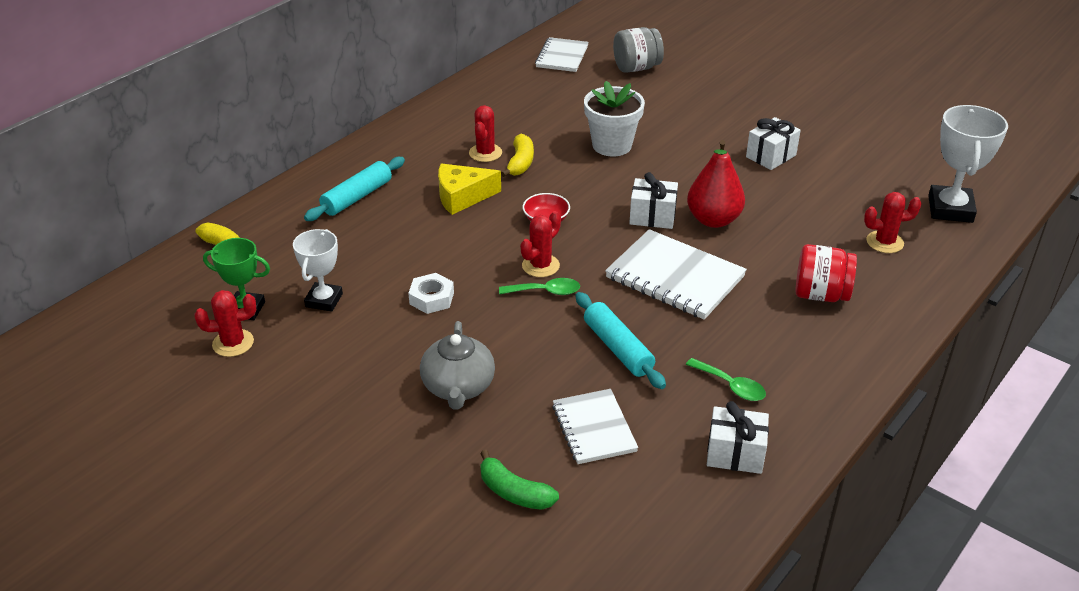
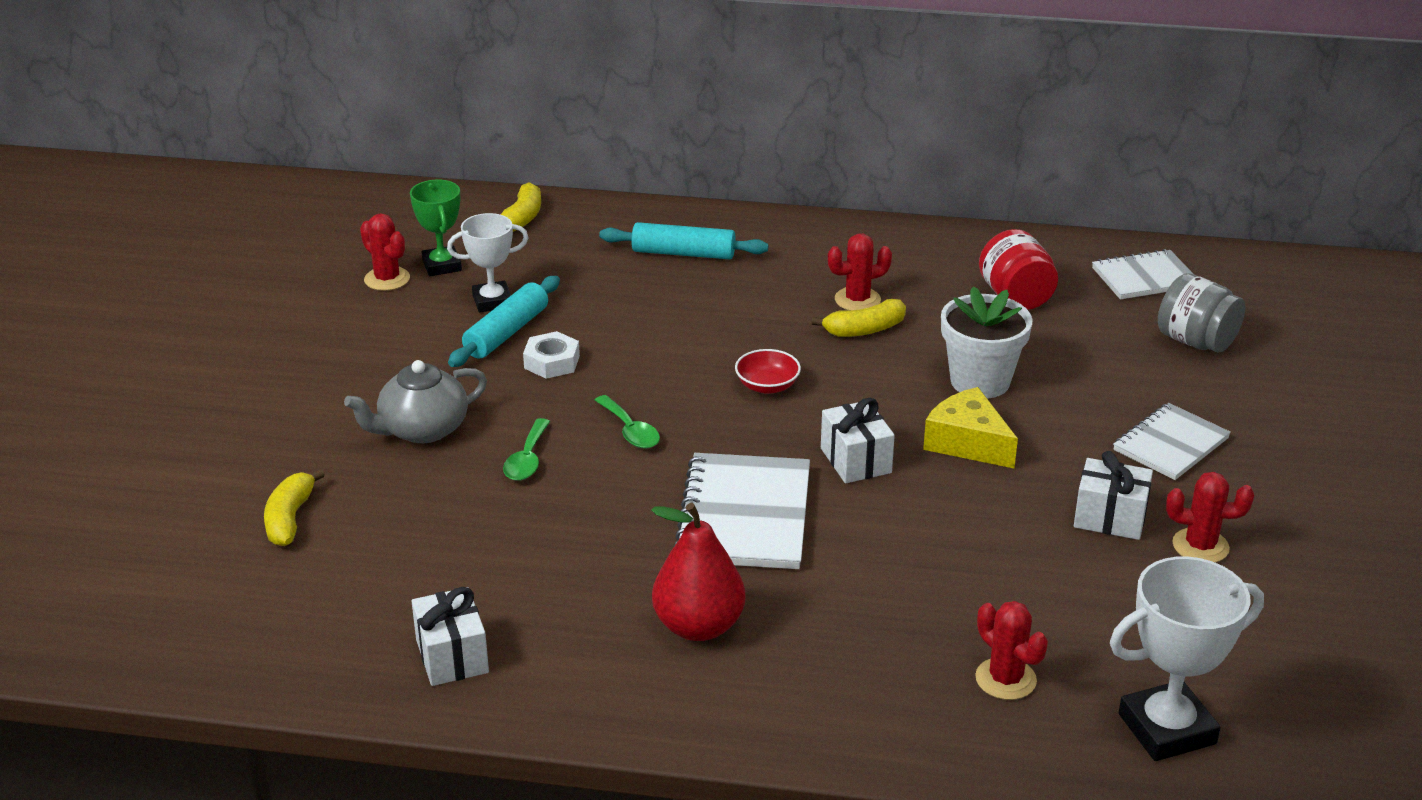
camera: 60 degrees right, 5 degrees down
yellow cheese [438,163,501,215] -> yellow cheese moved to [923,387,1018,468]
green banana [480,450,559,510] -> yellow banana [264,469,325,546]
red cactus [520,211,561,277] -> red cactus moved to [1166,472,1254,563]
white notebook [552,389,638,464] -> white notebook moved to [1113,403,1231,480]
turquoise rolling pin [575,292,666,389] -> turquoise rolling pin moved to [448,276,560,367]
green spoon [686,358,766,401] -> green spoon moved to [503,418,550,481]
red pear [687,140,745,228] -> red pear moved to [651,503,746,641]
red jar [795,244,857,302] -> red jar moved to [979,229,1058,310]

